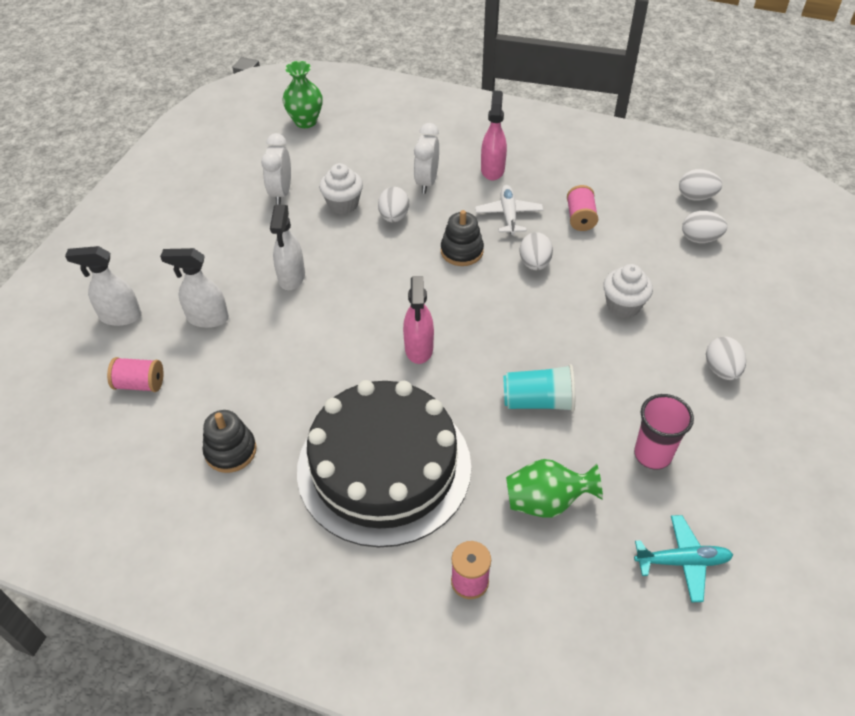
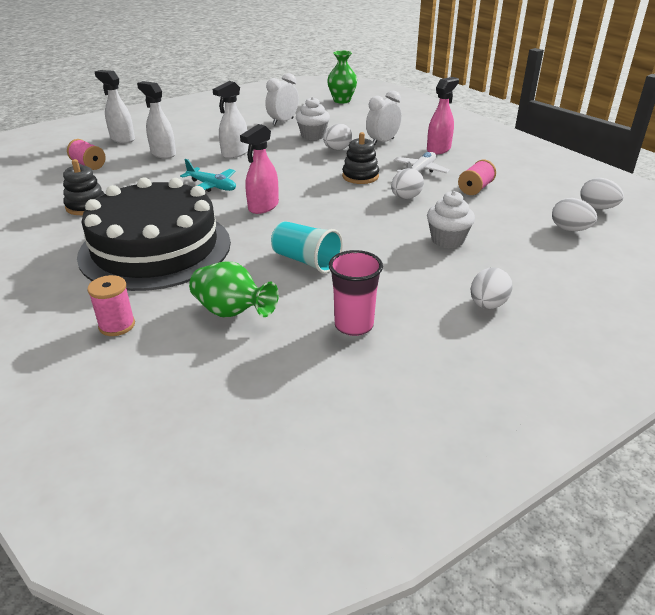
camera: 35 degrees right, 15 degrees down
turquoise plane [634,515,733,602] -> turquoise plane moved to [180,159,236,192]

